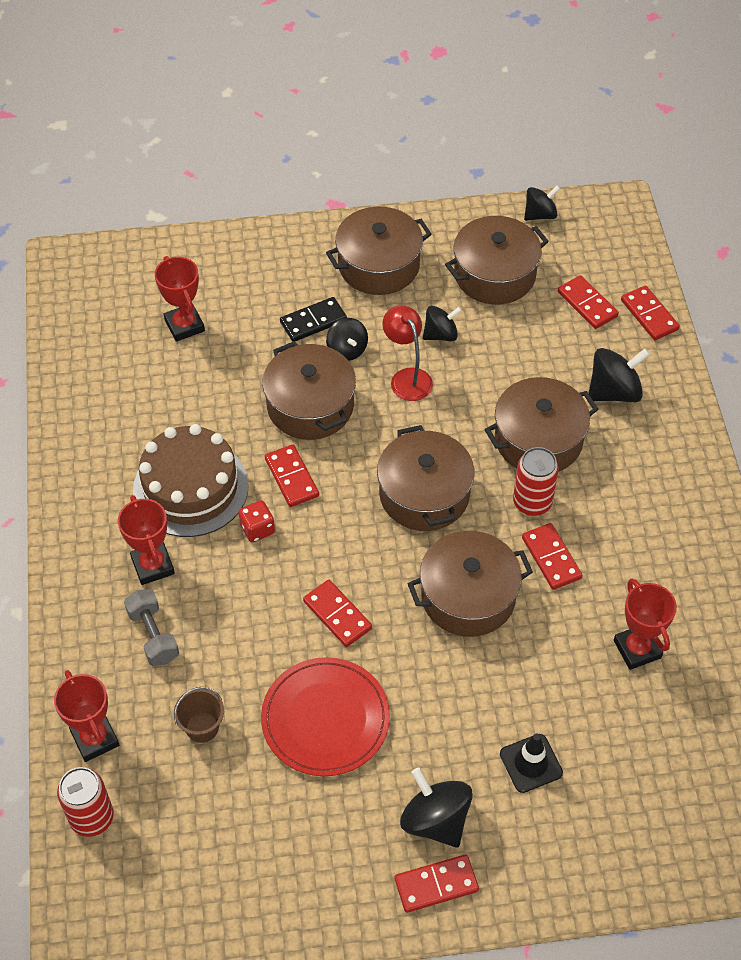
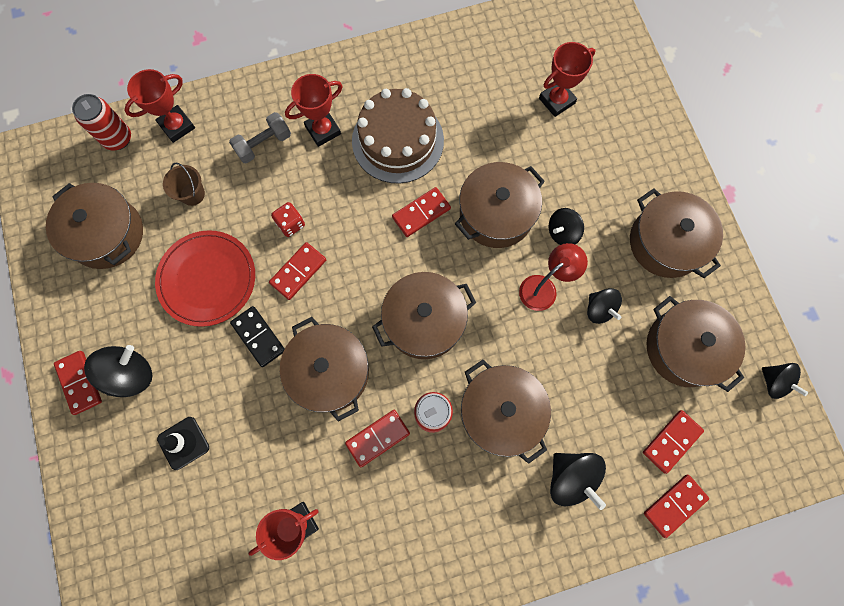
camera: 80 degrees right, 20 degrees up
red dice [238,500,275,542] -> red dice moved to [271,202,305,237]
black domino [280,297,347,342] -> black domino moved to [230,306,285,367]
none -> brown pot [46,183,143,269]

